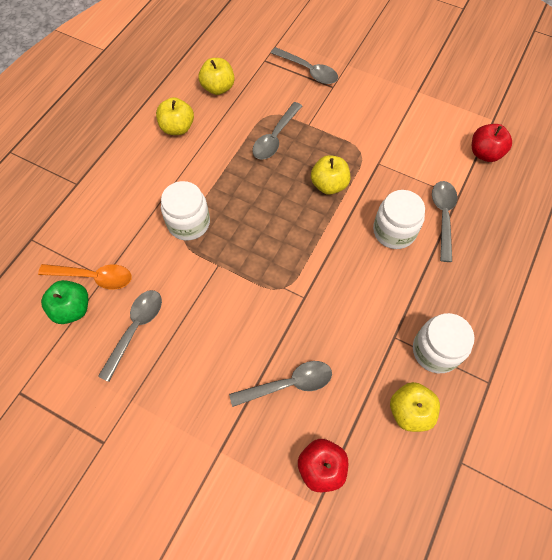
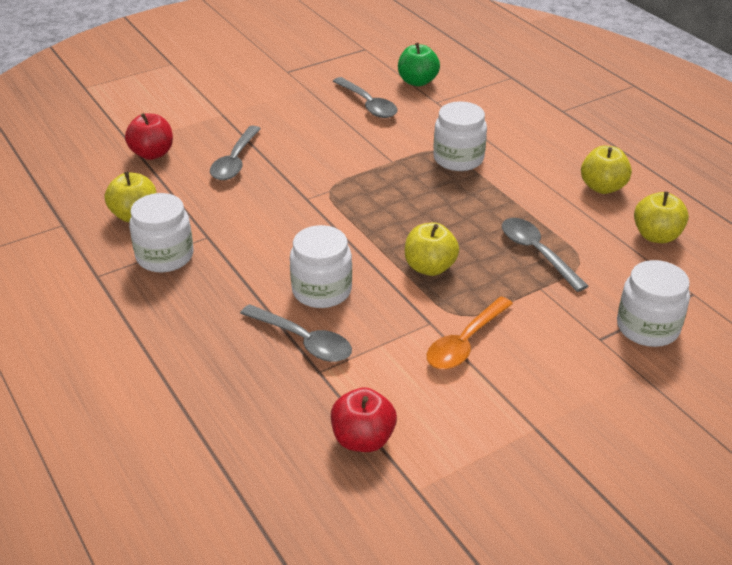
camera: 120 degrees right, 25 degrees down
orange spoon [38,264,132,289] -> orange spoon moved to [427,296,513,370]
grey spoon [270,47,338,84] -> white jar [617,260,690,347]

